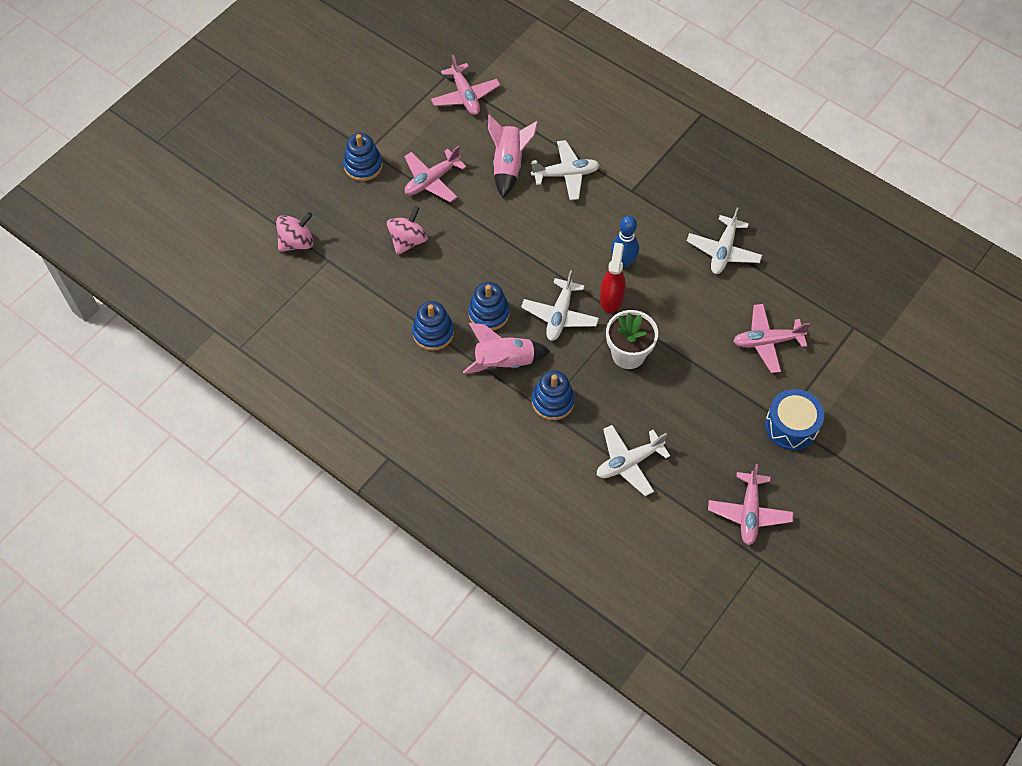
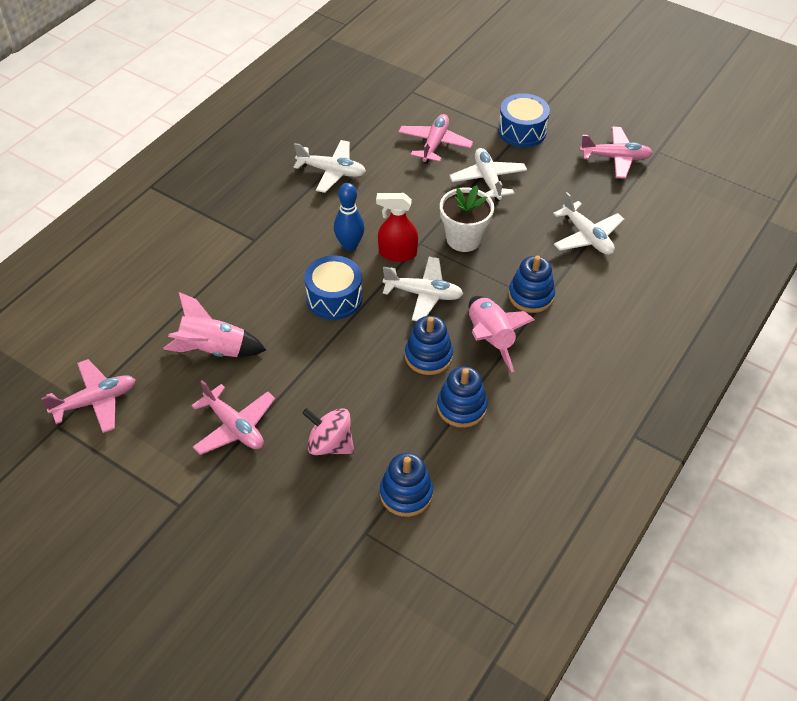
camera: 95 degrees left, 10 degrees down
pink spinning top [276,212,314,252] -> none
blue stacking toy [343,133,383,181] -> blue stacking toy moved to [380,453,433,517]
white plane [531,140,600,200] -> white plane moved to [449,148,527,202]
pink plane [733,304,810,373] -> pink plane turned 150 degrees counterclockwise [398,114,473,164]
none -> blue drum [304,255,362,320]

